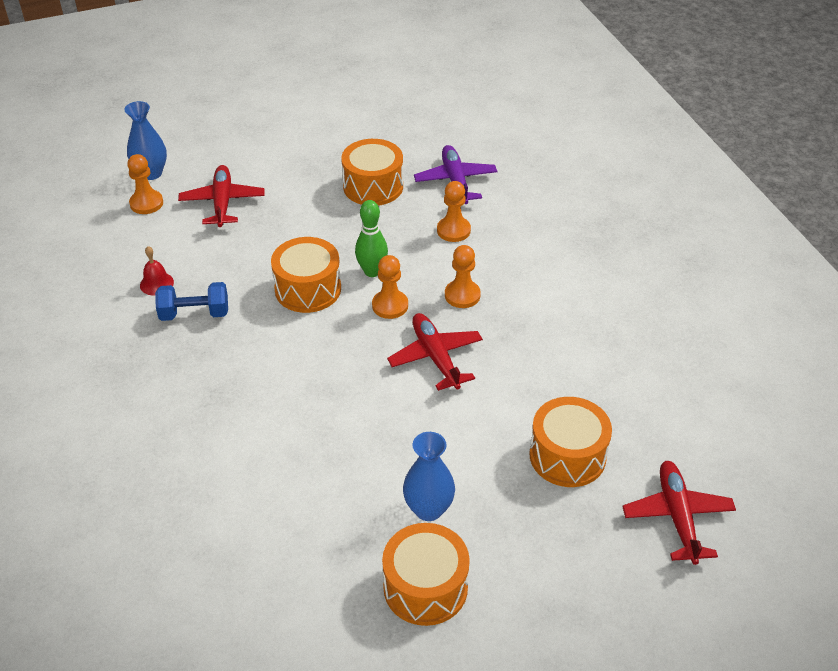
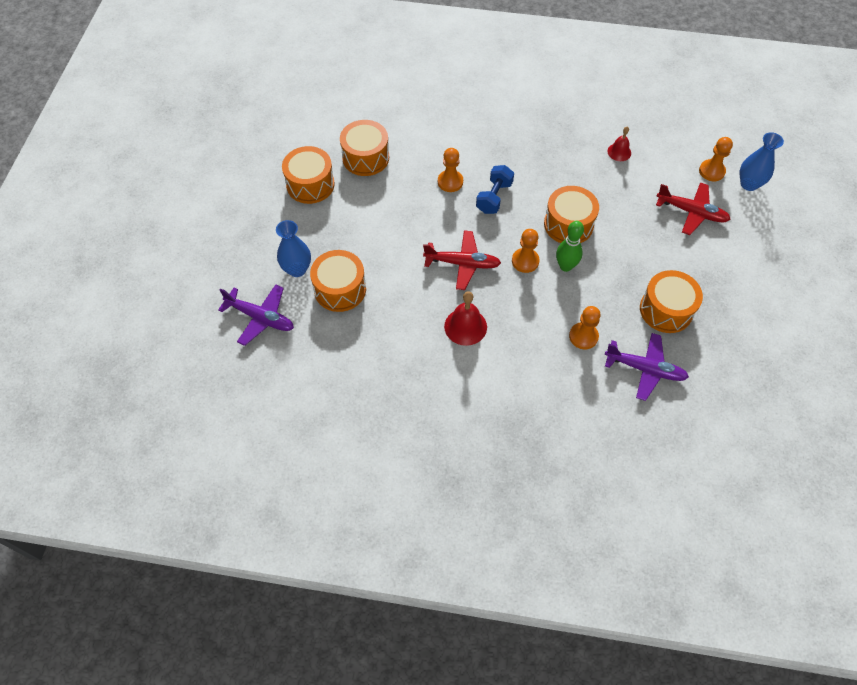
camera: 120 degrees right, 15 degrees up
blue dumbbell [155,282,228,321] -> blue dumbbell moved to [476,165,514,214]
blue vase [403,432,455,521] -> blue vase moved to [276,220,311,277]
orange pawn [445,245,481,308] -> orange pawn moved to [438,148,463,192]
red plane [622,461,736,565] -> purple plane [218,285,294,346]
none -> orange drum [340,120,389,176]
none -> red bell [444,291,487,346]

